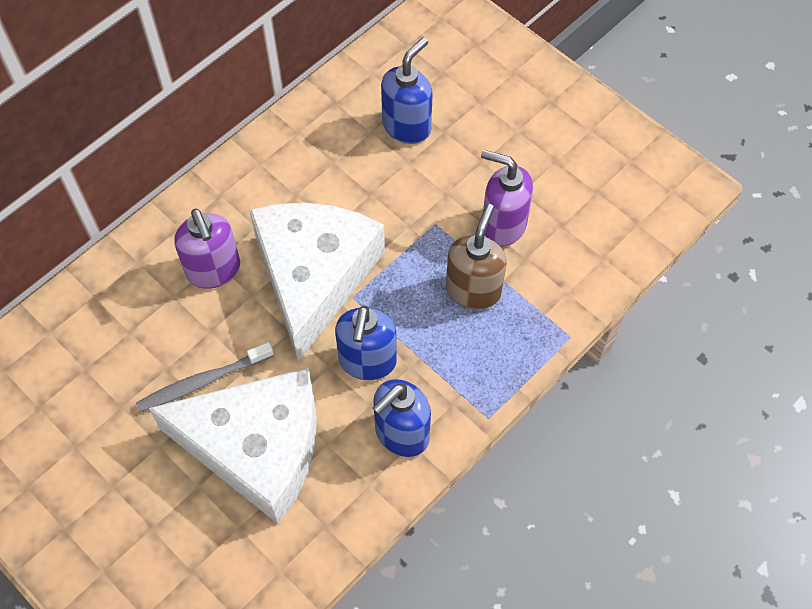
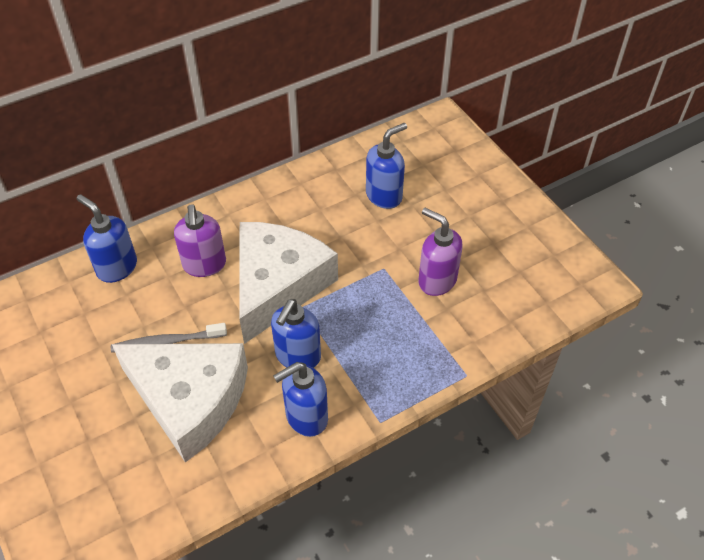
camera: 15 degrees right, 10 degrees down
brown soap dispenser [446,204,507,310] -> none
none -> blue soap dispenser [77,194,137,283]

